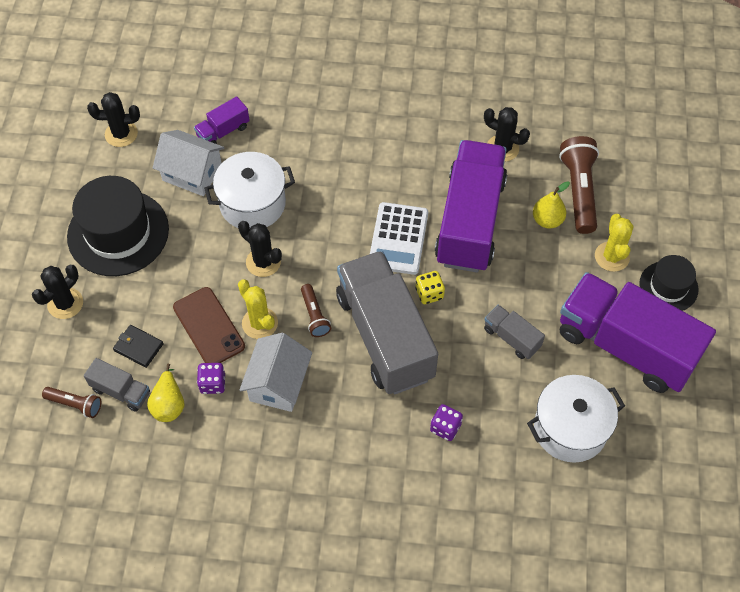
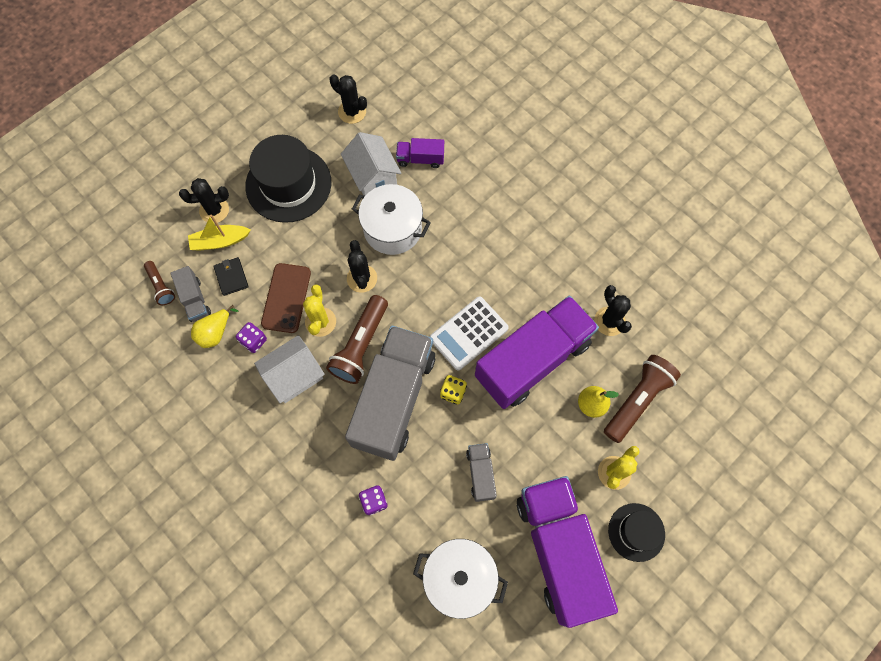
camera: 40 degrees right, 10 degrees up
brown flashlight [301,284,331,337] -> brown flashlight [326,295,388,384], size x1.82
none -> yellow boat [188,215,251,251]

